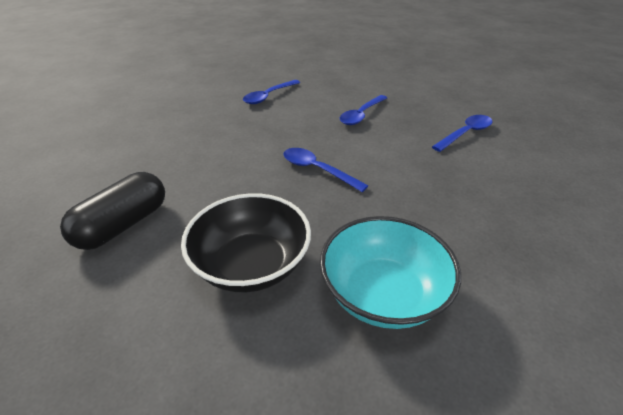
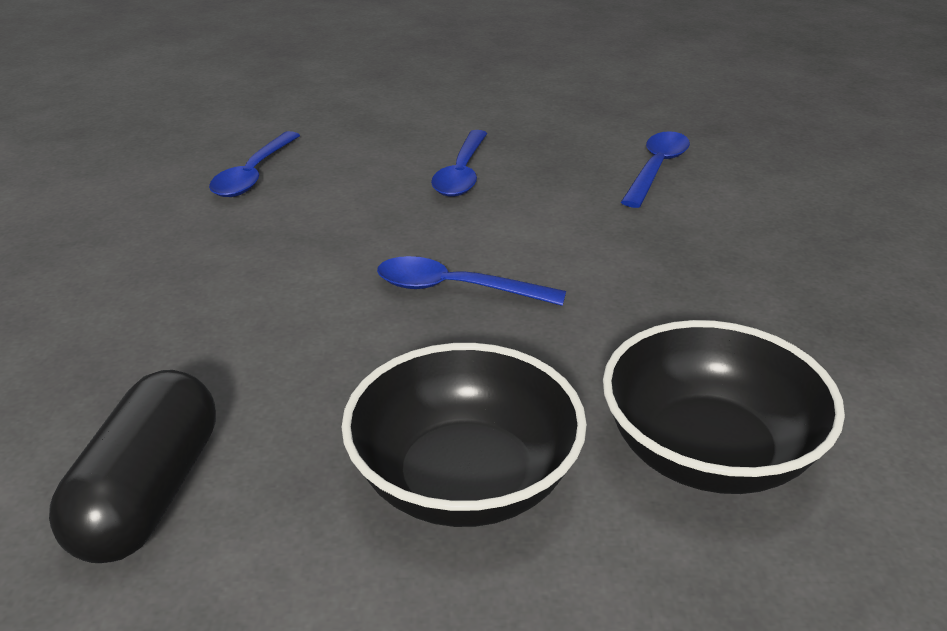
camera: 25 degrees left, 5 degrees down
turquoise bowl [320,216,461,329] -> black bowl [603,320,845,494]

